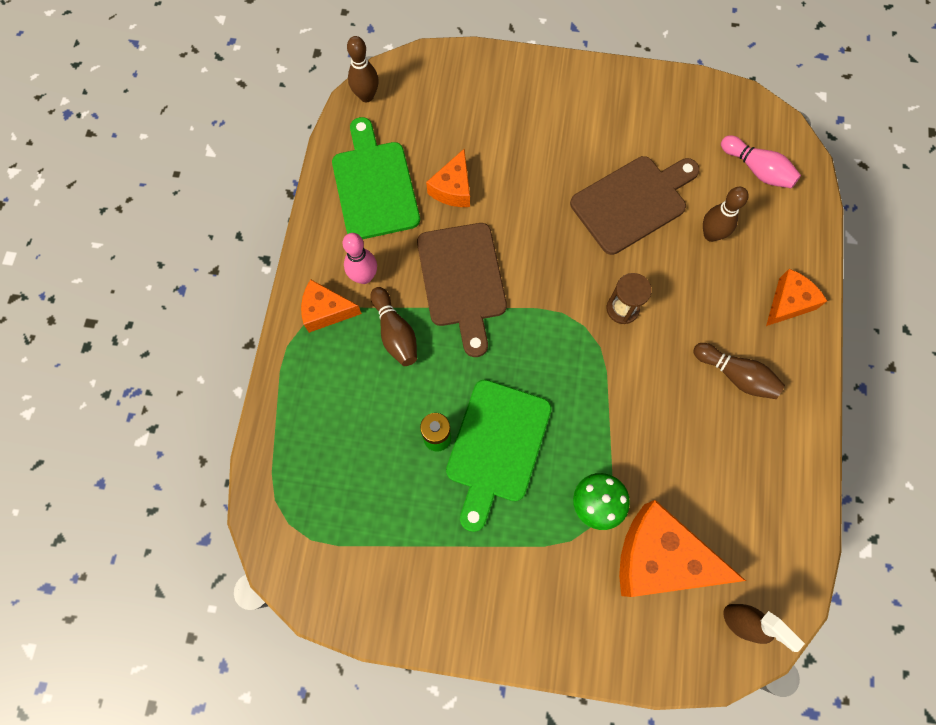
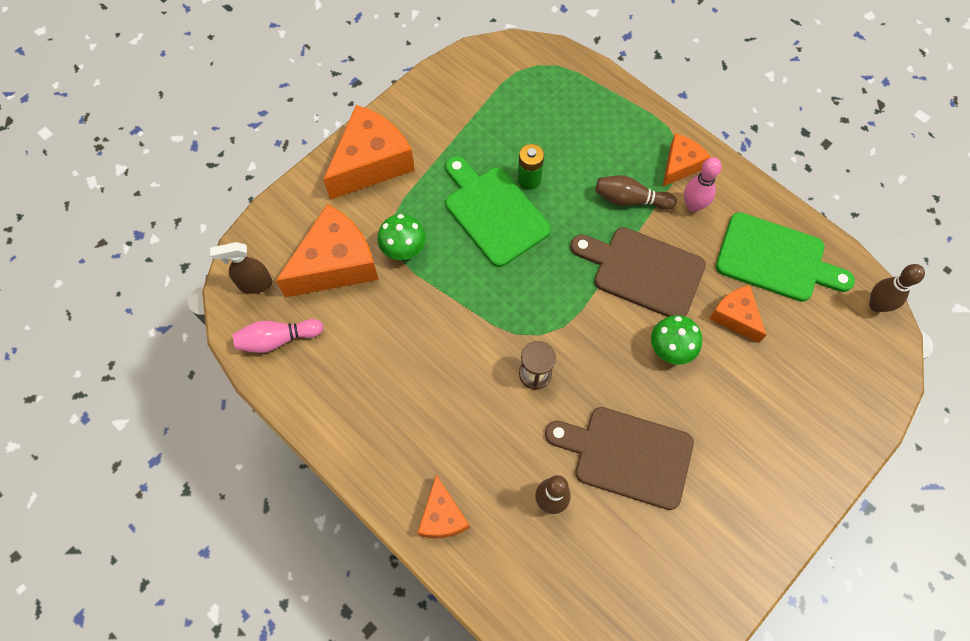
camera: 125 degrees right, 5 degrees down
brown cutting board [570,156,700,255] -> brown cutting board turned 105 degrees clockwise [545,407,694,510]
brown bowling pin [693,343,785,399] -> none
pink bowling pin [721,135,801,189] -> pink bowling pin moved to [233,319,323,353]
none -> orange cheese [323,105,415,200]
none -> green mushroom [651,315,702,365]

